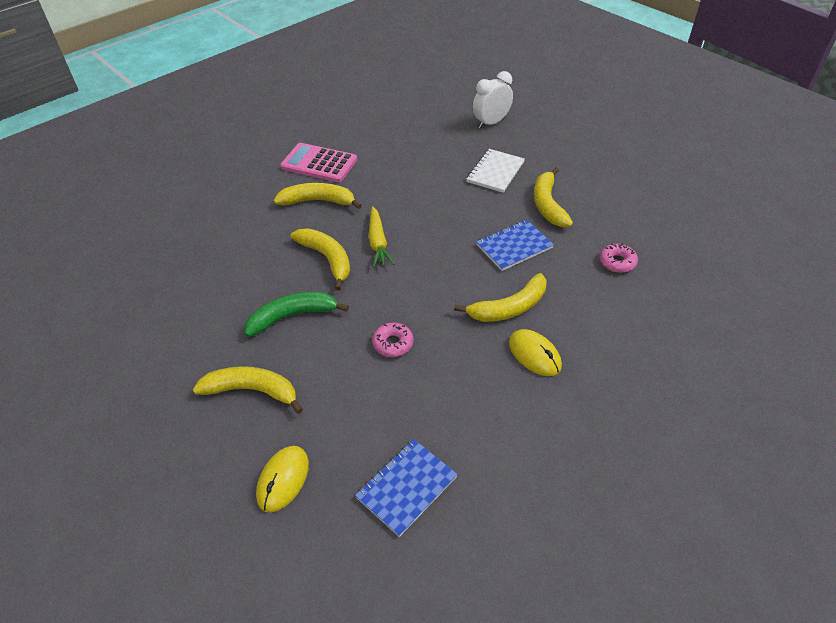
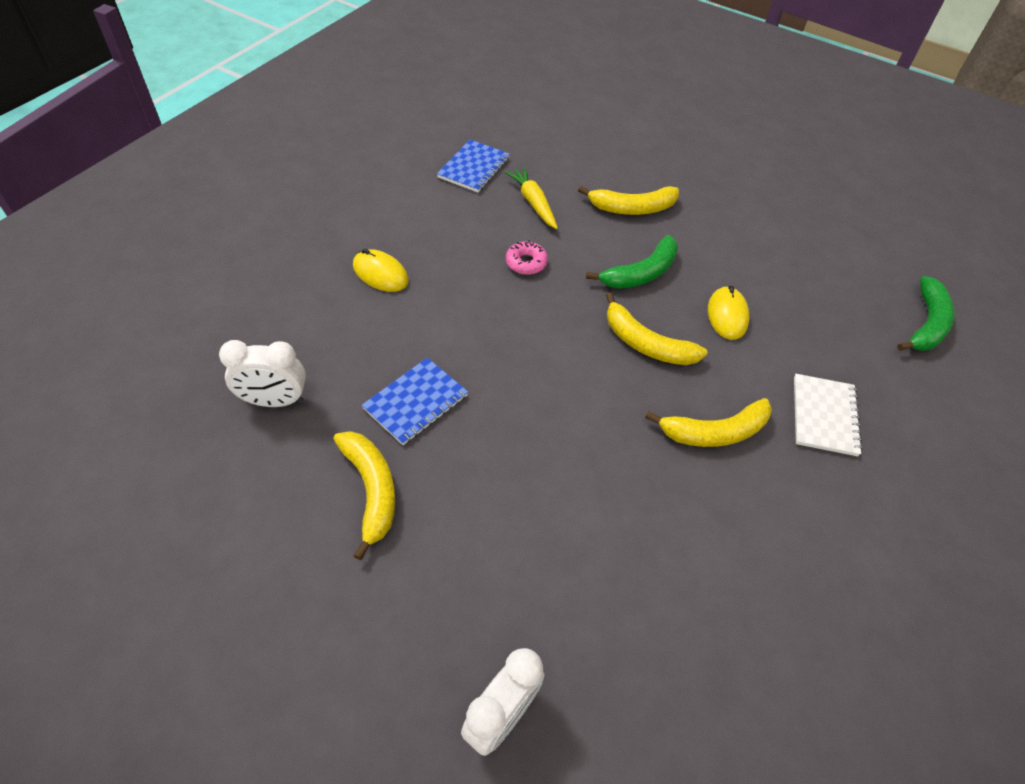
camera: 160 degrees right, 5 degrees up
yellow mouse [256,446,309,513] -> yellow mouse moved to [708,286,750,340]
pink calculator [280,143,357,182] -> none
yellow carrot [368,206,394,268] -> yellow carrot moved to [505,167,558,229]
yellow banana [454,273,547,322] -> none
white notebook [467,149,525,193] -> white notebook moved to [794,374,863,456]
pink donut [600,243,638,273] -> white clock [219,340,306,407]
none -> green banana [897,276,955,351]

